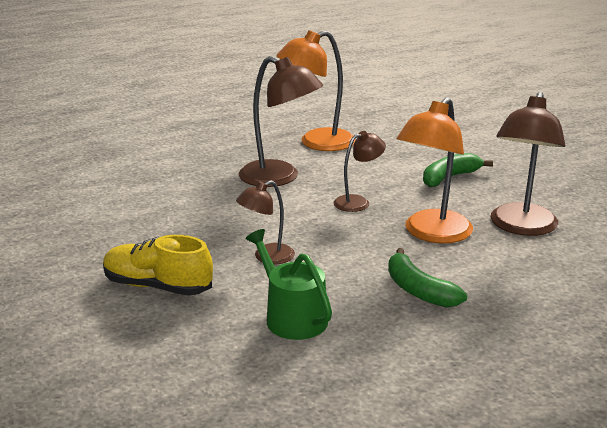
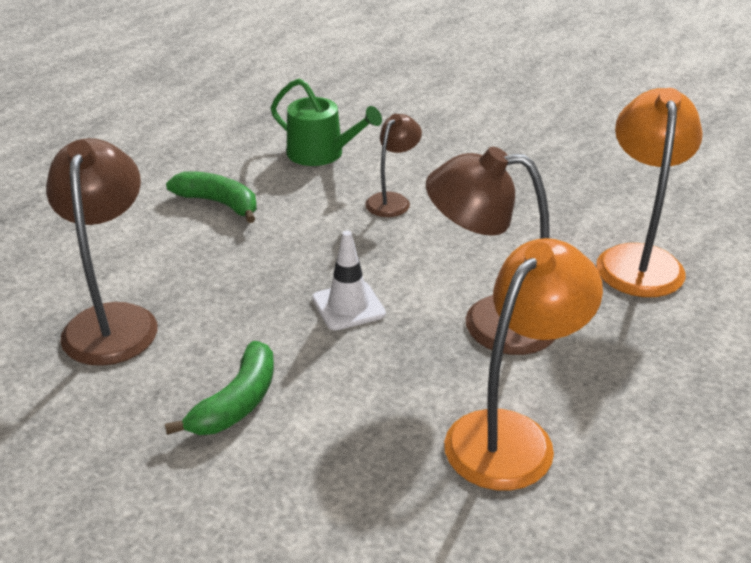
camera: 155 degrees right, 10 degrees up
yellow shoe [103,235,213,296] -> none
brown lamp [334,131,386,212] -> white traffic cone [312,231,386,330]
orange lamp [396,97,473,243] -> orange lamp moved to [596,88,703,297]

